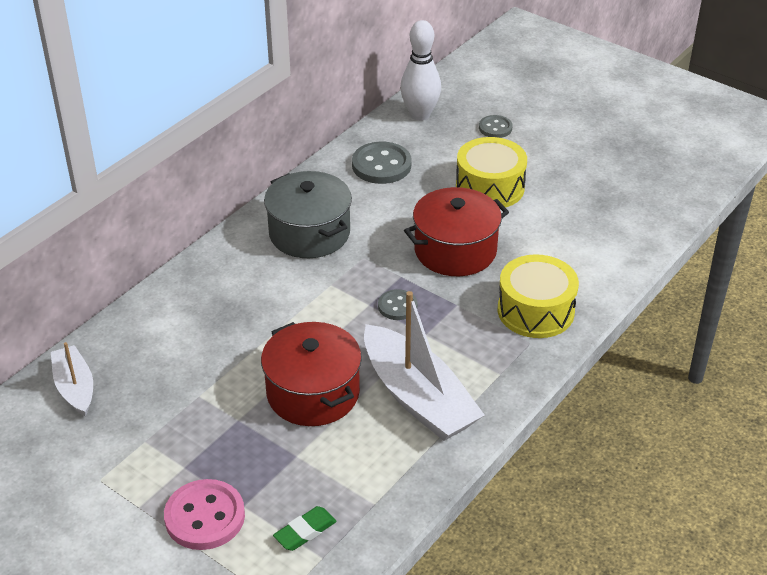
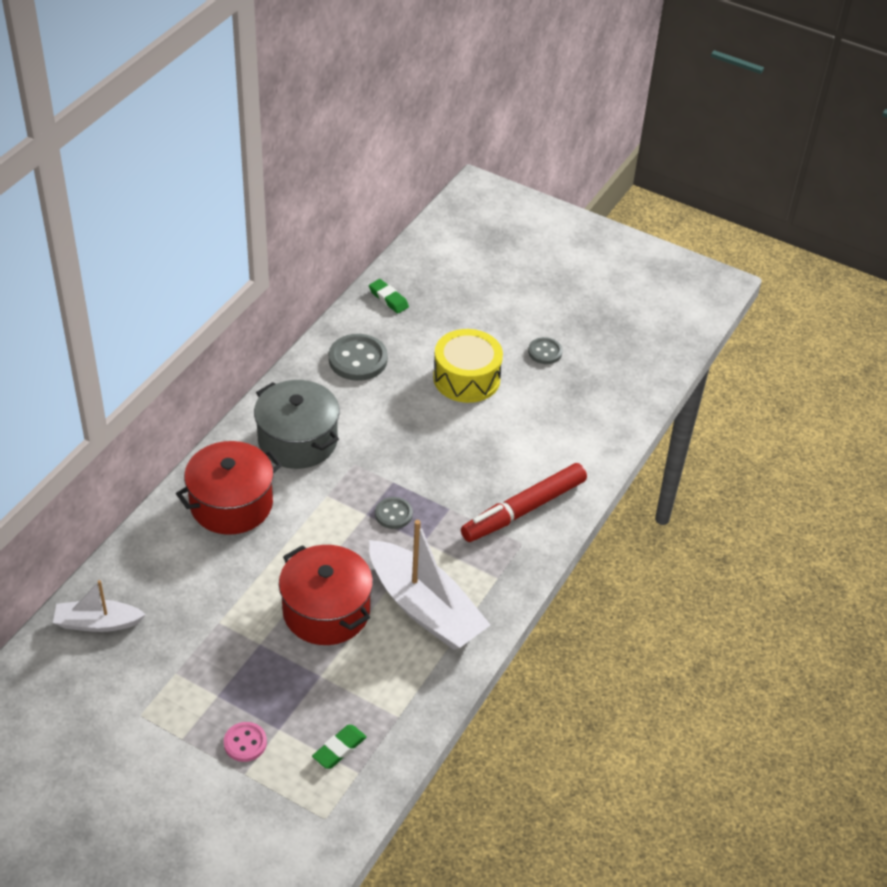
camera: 10 degrees left, 5 degrees up
white boat [51,342,93,417] -> white boat turned 60 degrees counterclockwise [53,580,146,632]
pink button [164,479,245,550] -> pink button [224,722,267,762], size x0.58
white bowling pin [400,20,441,121] -> green eraser [369,279,409,314]
red pot [404,187,509,276] -> red pot moved to [176,441,282,535]
grey button [479,115,513,138] -> grey button moved to [528,337,562,364]
yellow drum [498,254,579,338] -> red marker [461,463,587,542]

